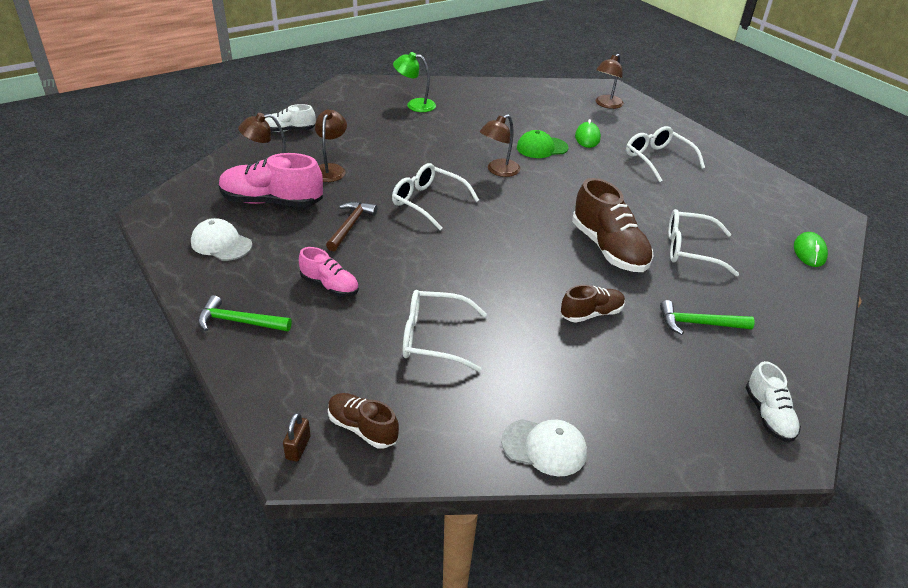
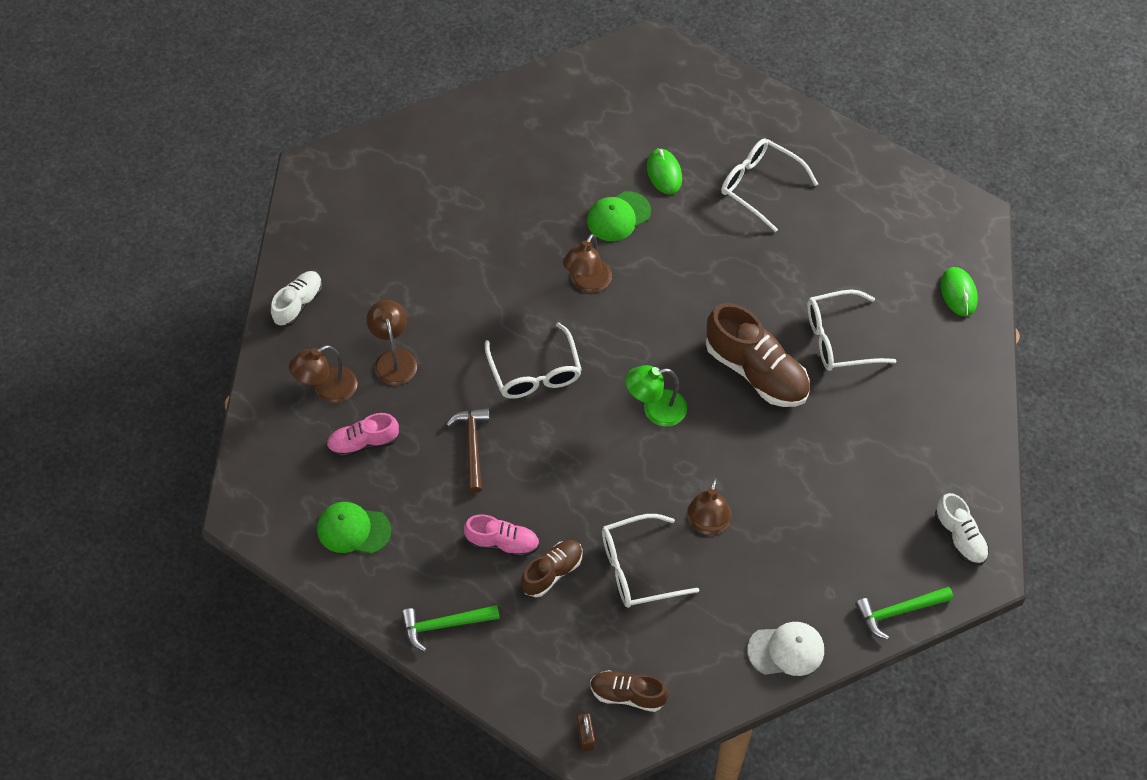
camera: 20 degrees left, 20 degrees up
white cap [191,218,252,261] -> green cap [317,502,391,554]
pink shoe [219,153,323,207] -> pink shoe [326,413,399,458], size x0.57
white shoe [265,104,315,132] -> white shoe turned 150 degrees clockwise [271,271,323,327]
white glasses [392,163,479,230] -> white glasses turned 120 degrees counterclockwise [485,322,582,399]
green lamp [393,52,436,112] -> green lamp moved to [625,365,687,427]
brown shoe [561,285,625,323] -> brown shoe moved to [521,540,583,597]
brown lamp [596,54,624,109] -> brown lamp moved to [687,479,732,535]
green hammer [660,300,754,335] -> green hammer moved to [855,587,953,640]

